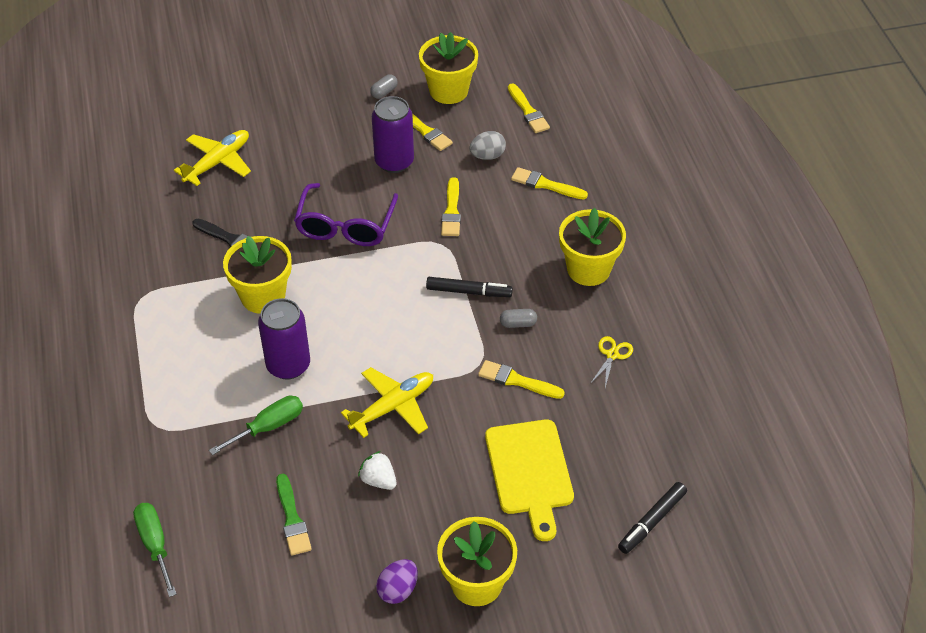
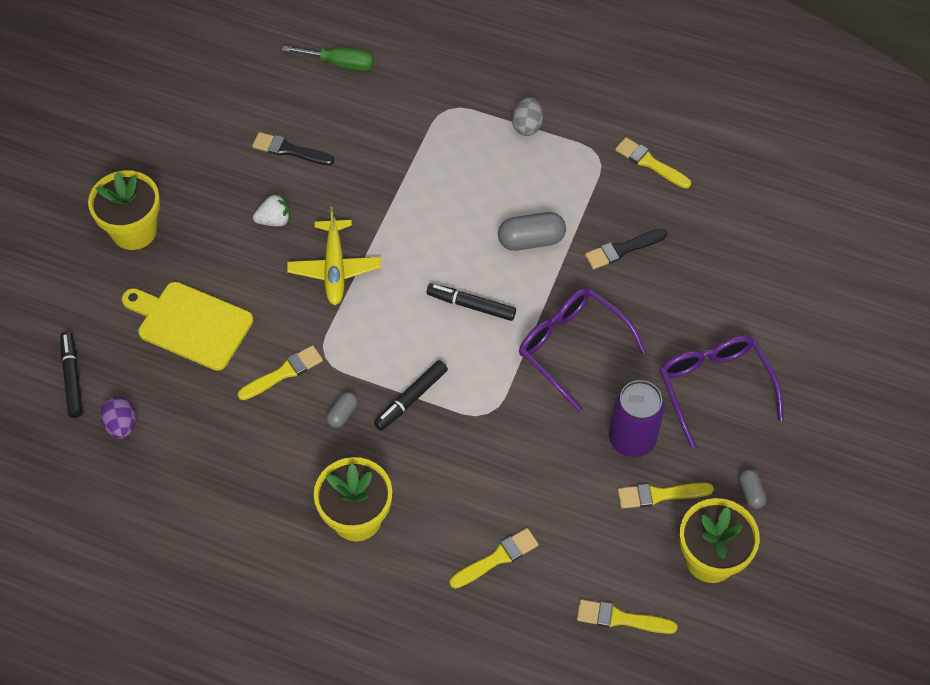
camera: 125 degrees right, 10 degrees up
yellow plane [174,130,251,186] -> none
green screwdriver [209,396,303,455] -> none
yellow flower pot [223,236,292,314] -> grey capsule [498,212,566,251]
purple can [258,298,310,380] -> none
green brush [276,474,312,555] -> black brush [252,132,335,165]
purple egg [376,559,418,604] -> purple egg moved to [100,397,136,439]
yellow brush [441,177,461,236] -> yellow brush moved to [615,137,691,189]
grey egg [469,131,506,160] -> grey egg moved to [512,97,543,136]
yellow scissors [590,336,633,388] -> none
none -> black marker [427,284,516,321]
none -> purple glasses [659,335,784,449]

